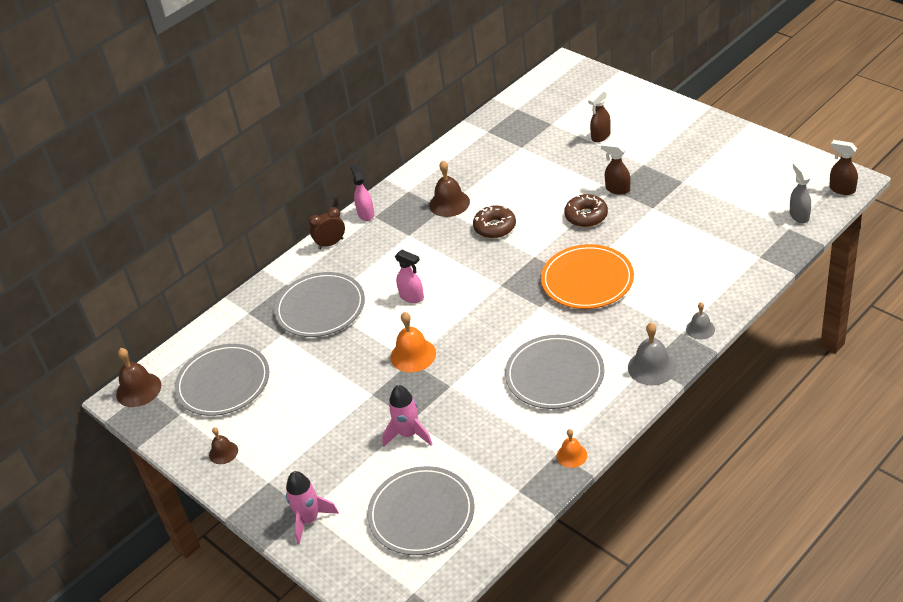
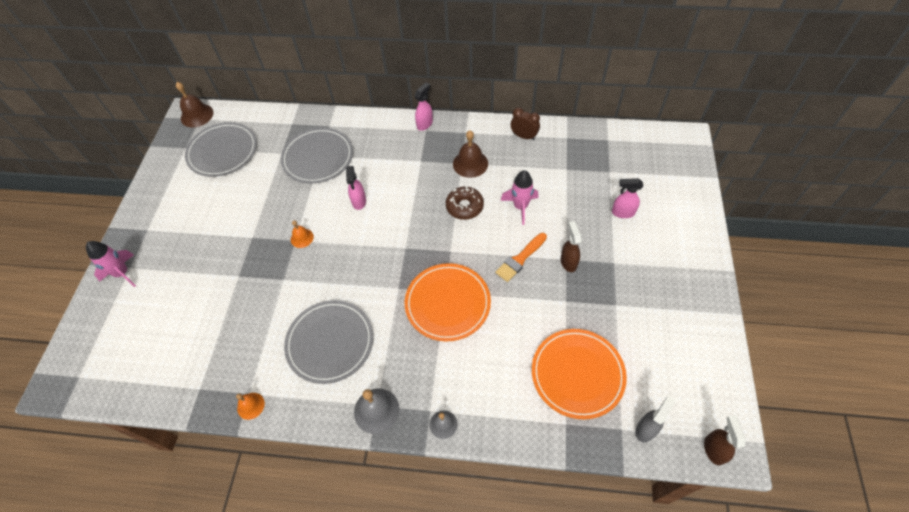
camera: 50 degrees right, 15 degrees up
brown bell [209,427,238,464] -> none
brown clock [309,207,345,249] -> brown clock moved to [511,108,540,140]
grey plate [367,466,475,555] -> none
pink rocket [382,385,432,447] -> pink rocket moved to [501,170,538,225]
orange bell [390,312,436,372] -> orange bell [291,220,314,248], size x0.61
brown donut [564,194,608,227] -> orange brush [495,233,547,282]
brown spray bottle [588,90,611,142] -> pink spray bottle [612,178,643,218]
none -> orange plate [532,329,627,420]

